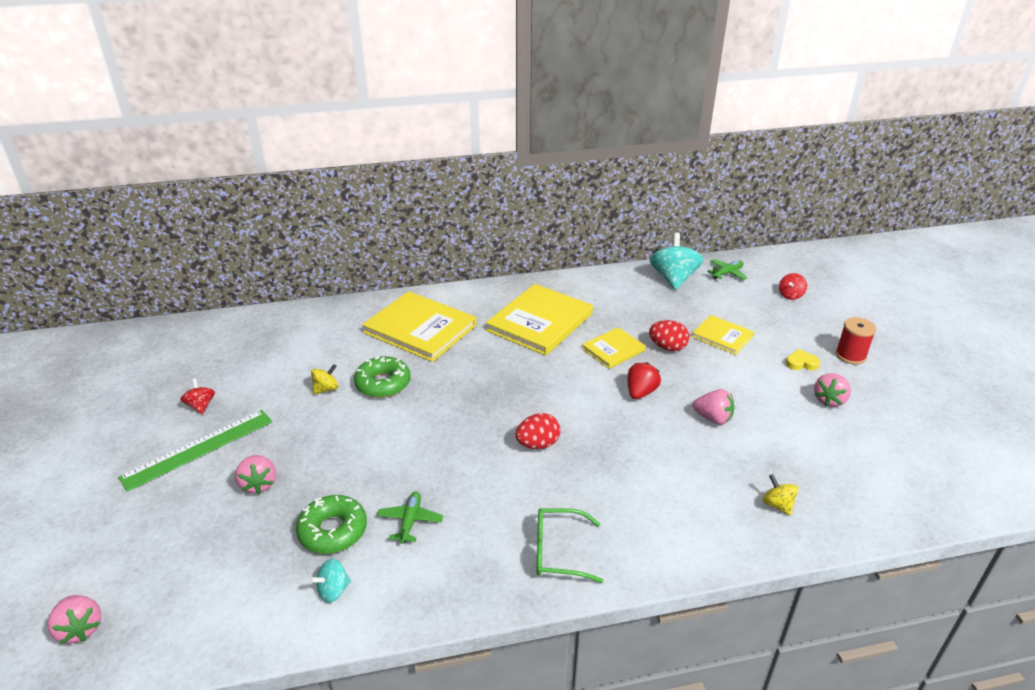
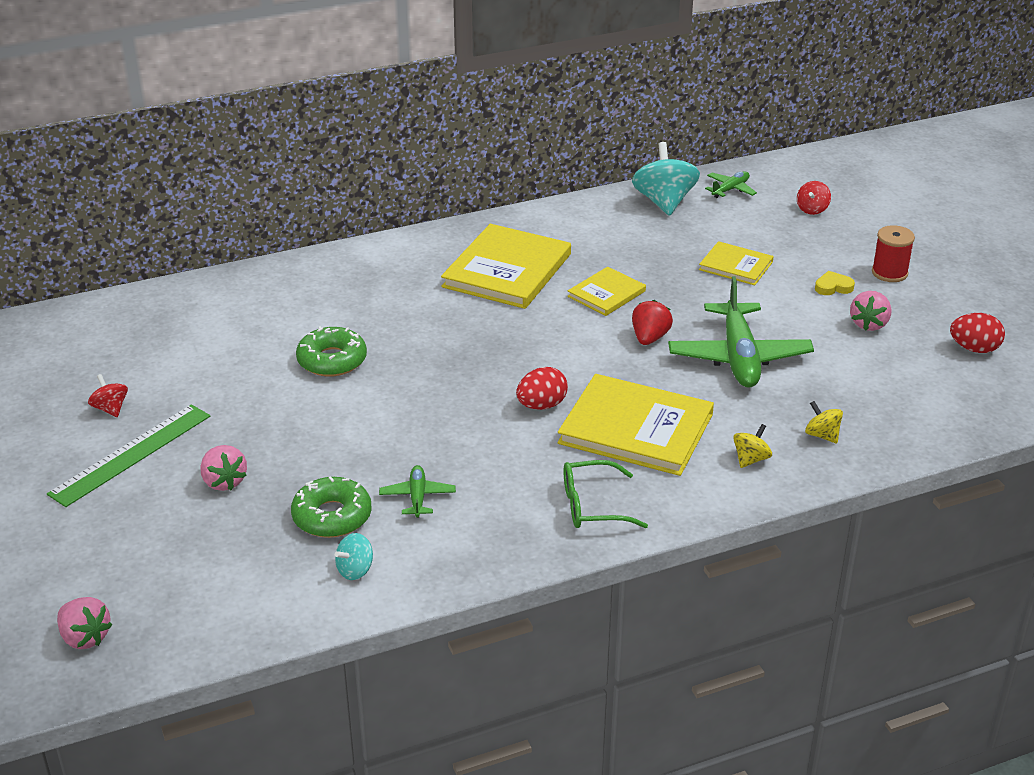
camera: 10 degrees left, 0 degrees up
yellow spinning top [311,364,338,395] -> yellow spinning top moved to [733,424,772,468]
yellow book [362,291,476,362] -> yellow book moved to [557,374,714,476]
red egg [649,320,690,351] -> red egg moved to [950,313,1005,353]
pink strawberry [692,389,735,425] -> green plane [668,276,814,388]

